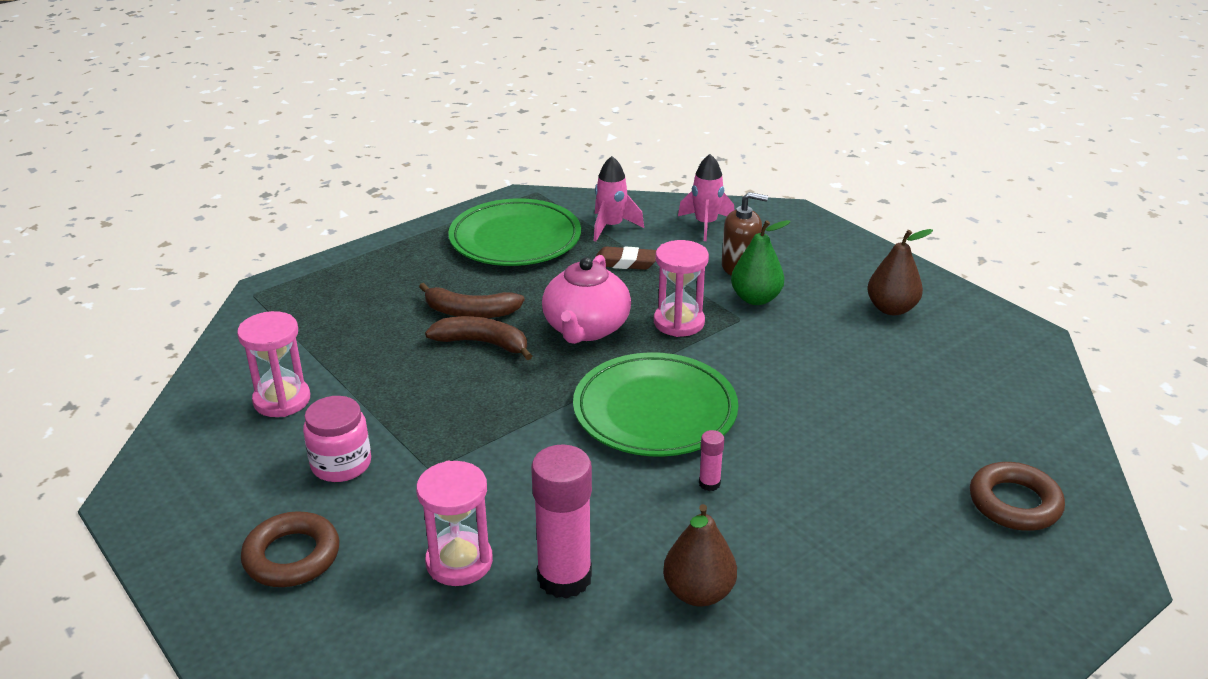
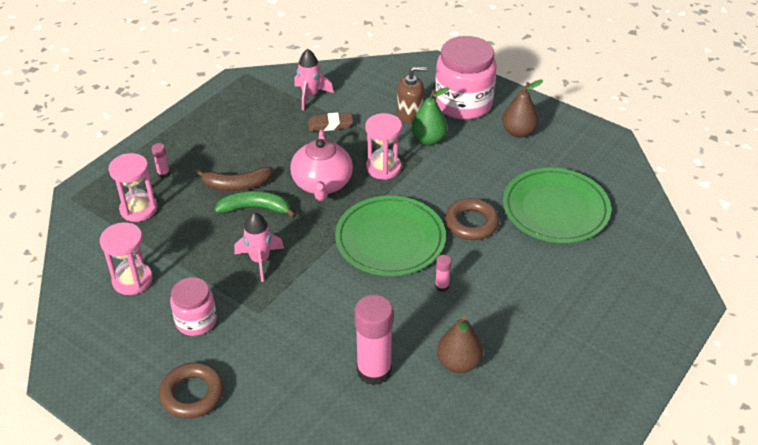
camera: 15 degrees left, 10 degrees up
pink hourglass [416,461,493,586] -> pink hourglass moved to [109,153,157,222]
brown banana [425,316,532,360] -> green banana [215,191,296,218]
green plate [448,199,581,266] -> green plate moved to [503,168,611,243]
pink rocket [678,154,734,241] -> pink rocket moved to [234,212,284,282]
brown ring [970,462,1065,531] -> brown ring moved to [445,198,499,240]
none -> pink glue stick [152,143,170,178]
none -> pink jar [435,36,497,120]

